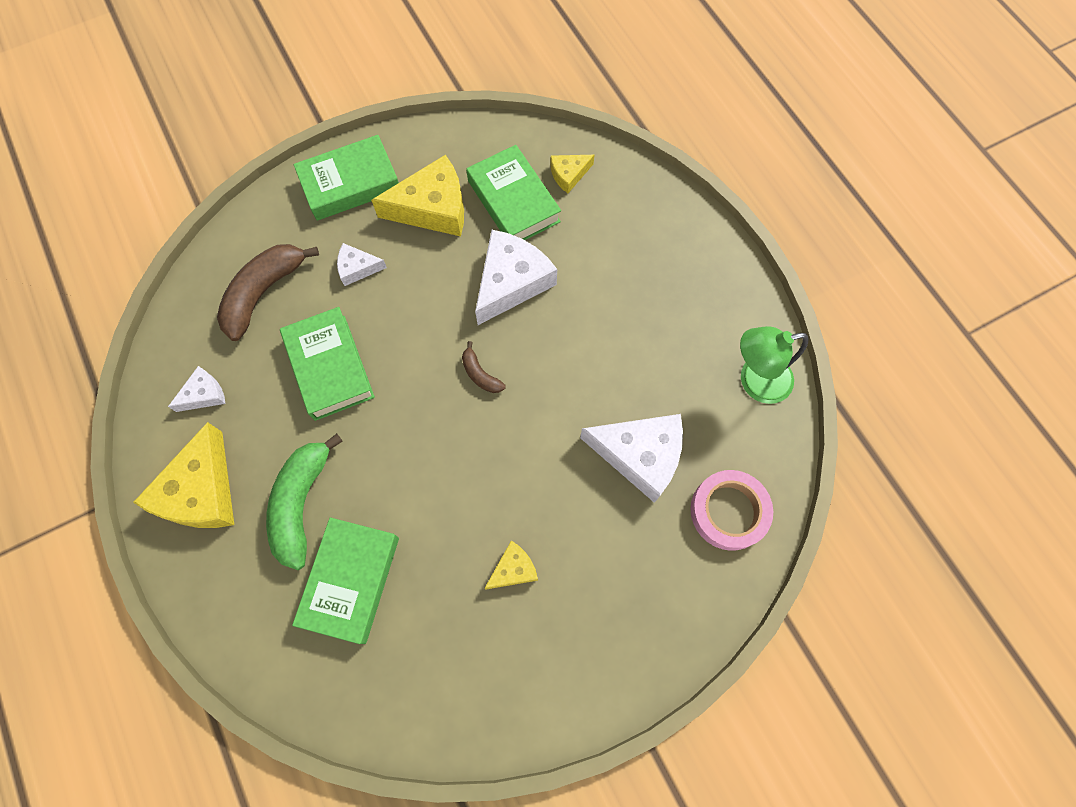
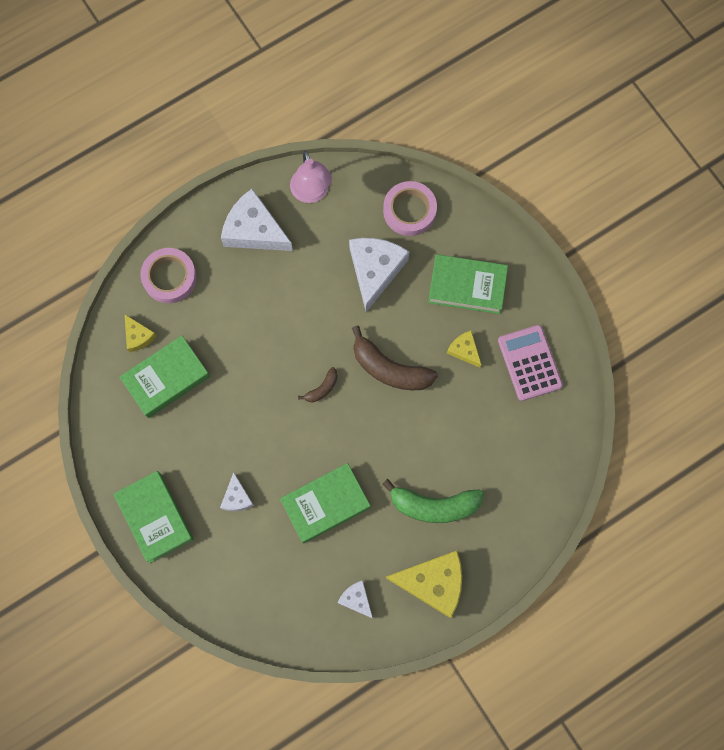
camera: 95 degrees left, 5 degrees up
brown banana [217,244,319,341] -> brown banana moved to [352,326,438,390]
green book [292,517,399,644] -> green book moved to [428,254,508,314]
yellow cheese [371,155,464,236] -> none
white cheese [475,230,557,325] -> white cheese moved to [221,189,293,251]
green lamp [740,326,808,404] -> pink lamp [290,150,332,203]
none -> pink tape [140,248,197,303]
none -> pink calculator [498,325,563,401]

